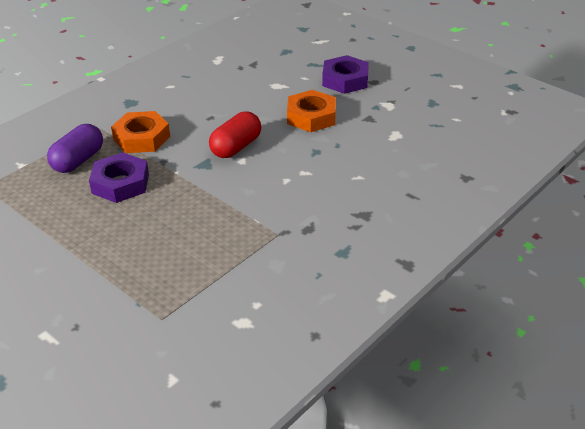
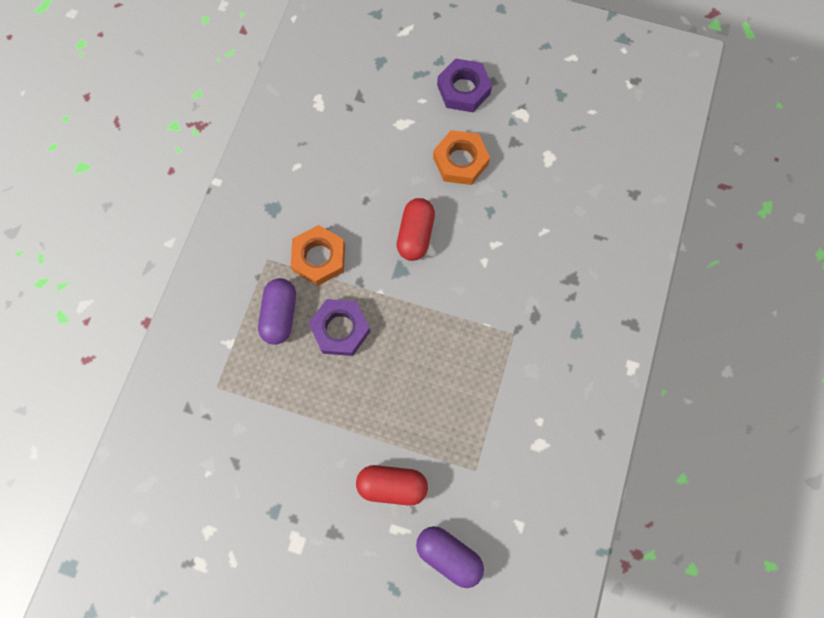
camera: 25 degrees left, 35 degrees up
none -> red capsule [356,465,428,506]
none -> purple capsule [416,526,484,588]

